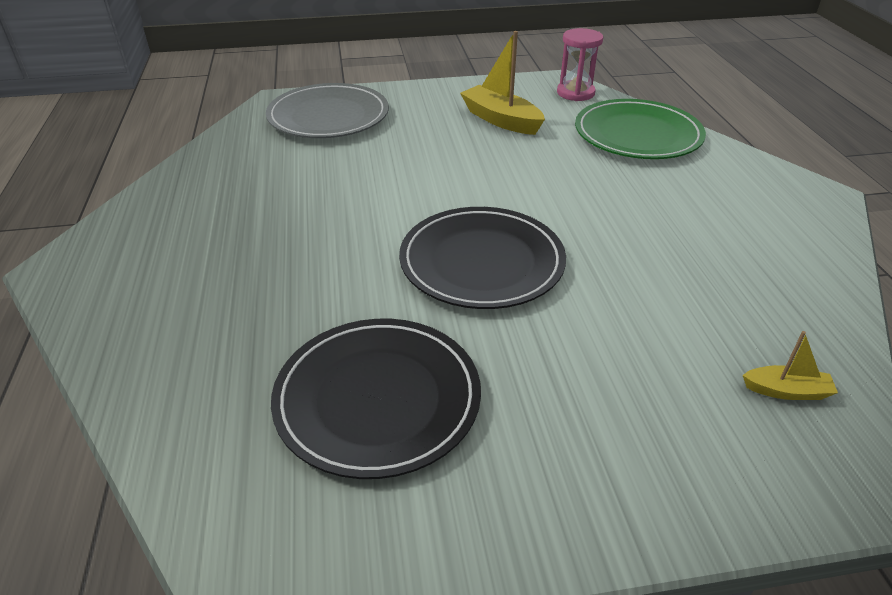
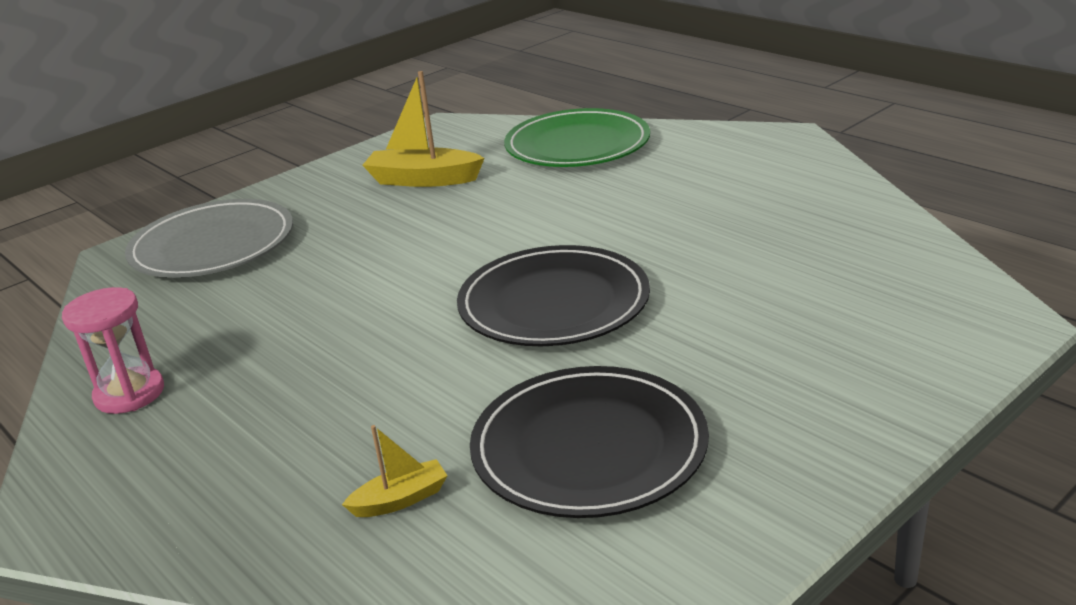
camera: 30 degrees left, 10 degrees down
pink hourglass [557,28,603,101] -> pink hourglass moved to [62,287,164,414]
yellow boat [743,331,838,400] -> yellow boat moved to [342,425,447,517]

